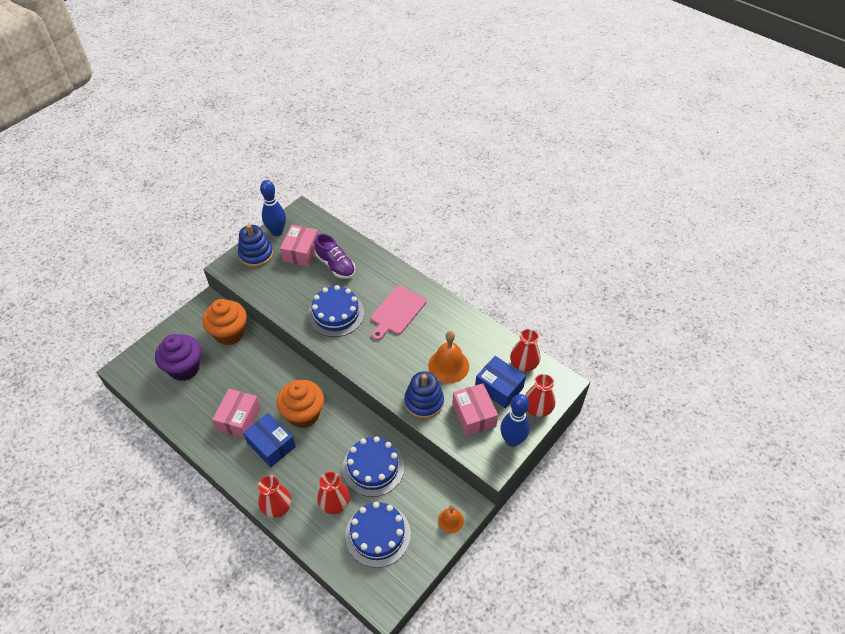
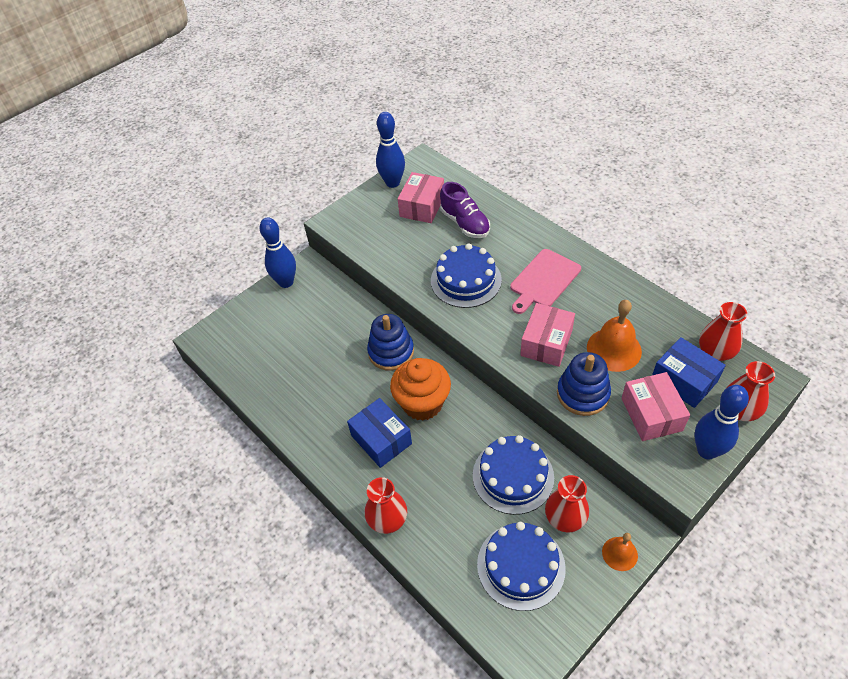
camera: 10 degrees right, 0 degrees up
purple cupcake [155,334,201,381] -> none
orange cupcake [202,299,247,345] -> none
pink box [212,389,261,438] -> pink box moved to [520,303,575,367]
blue stacking toy [238,224,273,267] -> blue stacking toy moved to [367,314,414,371]
red vase [317,472,350,514] -> red vase moved to [545,475,589,532]
none -> blue bowling pin [260,217,296,288]

